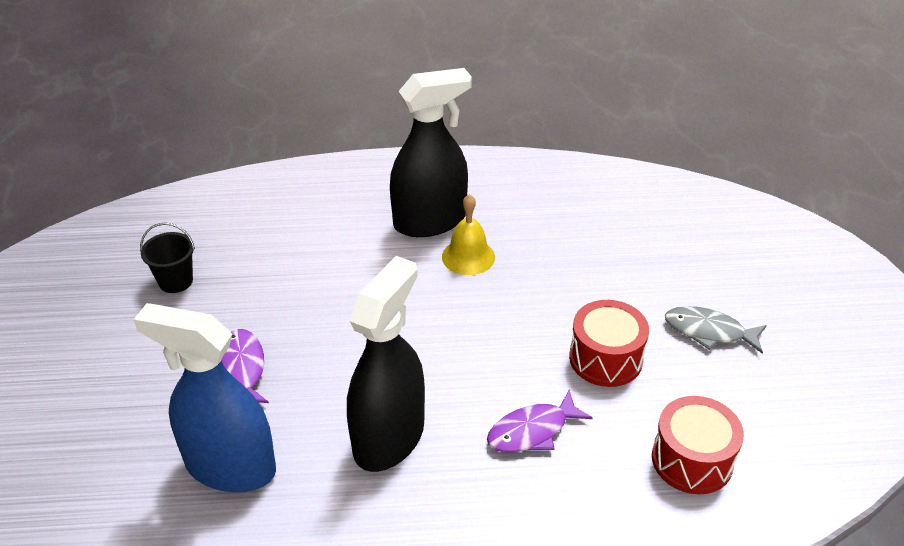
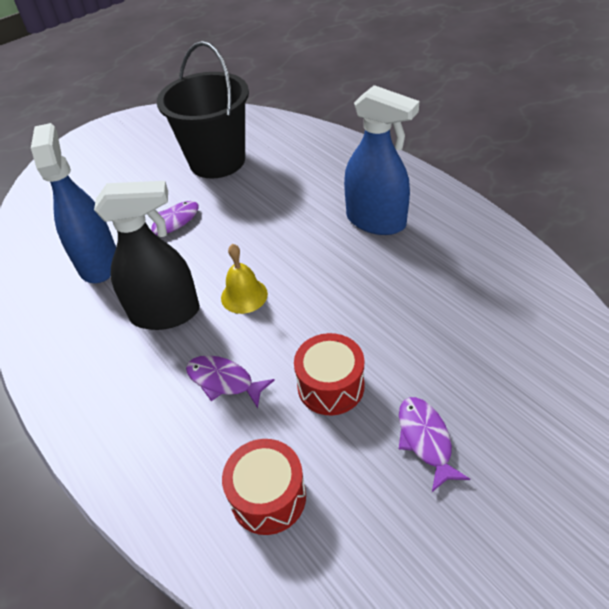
camera: 60 degrees right, 5 degrees up
black bucket [140,223,195,293] -> black bucket [157,41,249,179], size x2.45
black spray bottle [390,68,472,237] -> blue spray bottle [344,85,419,235]
yellow bell [442,194,495,275] -> yellow bell moved to [221,244,268,314]
grey fish [665,306,767,354] -> purple fish [399,397,470,492]

